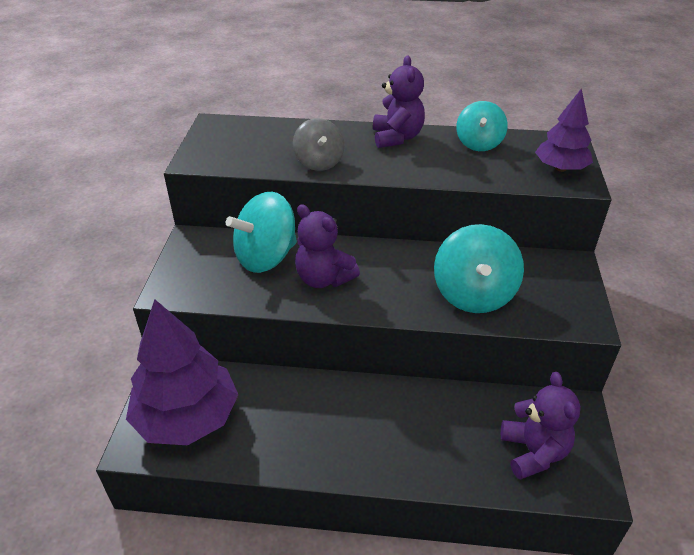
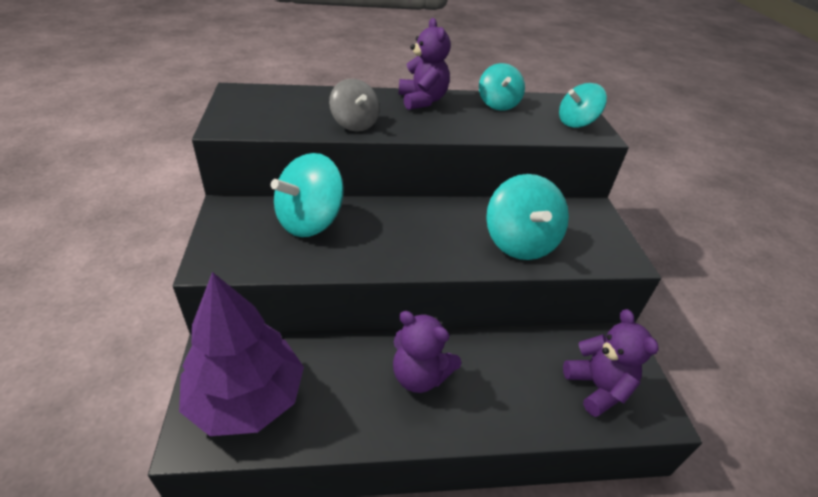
camera: 15 degrees left, 0 degrees up
purple teddy bear [295,204,360,288] -> purple teddy bear moved to [393,311,461,393]
purple tree [535,88,593,172] -> turquoise spinning top [559,83,607,128]

